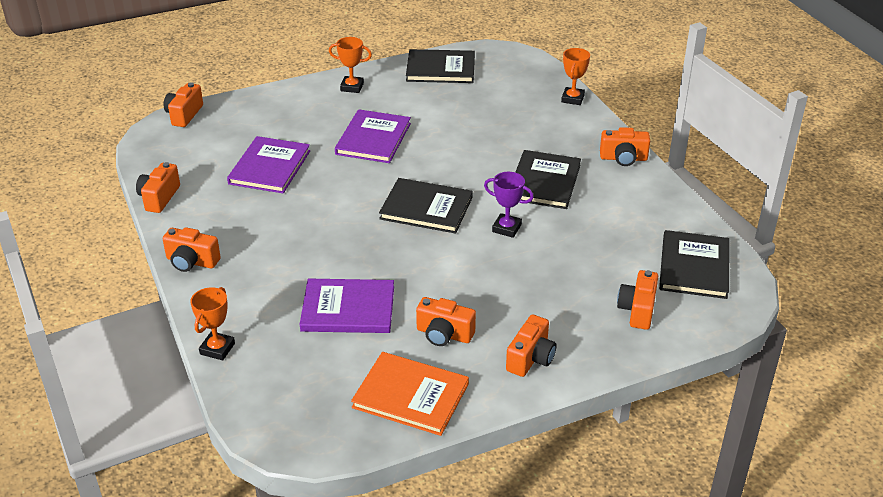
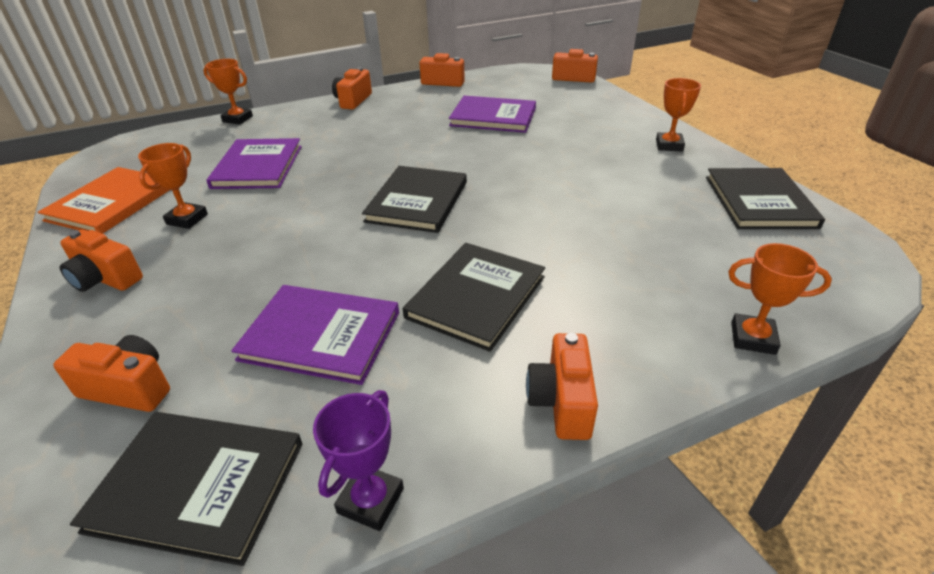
camera: 90 degrees right, 0 degrees up
purple book [335,109,411,163] -> purple book moved to [231,285,399,385]
orange camera [416,297,476,346] -> orange trophy [138,143,208,229]
purple trophy [484,172,534,238] -> purple trophy moved to [313,390,404,531]
black book [515,150,581,209] -> black book turned 75 degrees counterclockwise [403,243,545,352]

